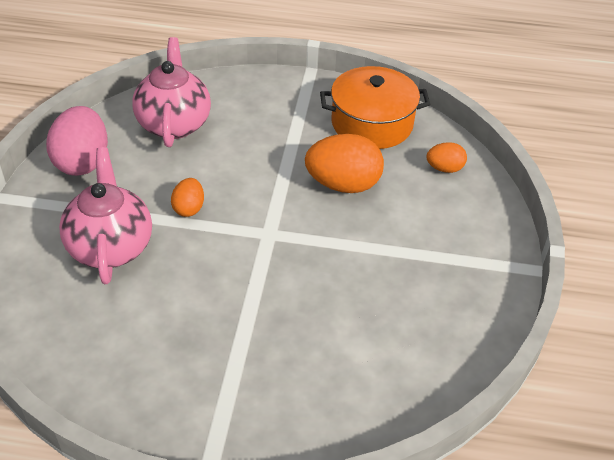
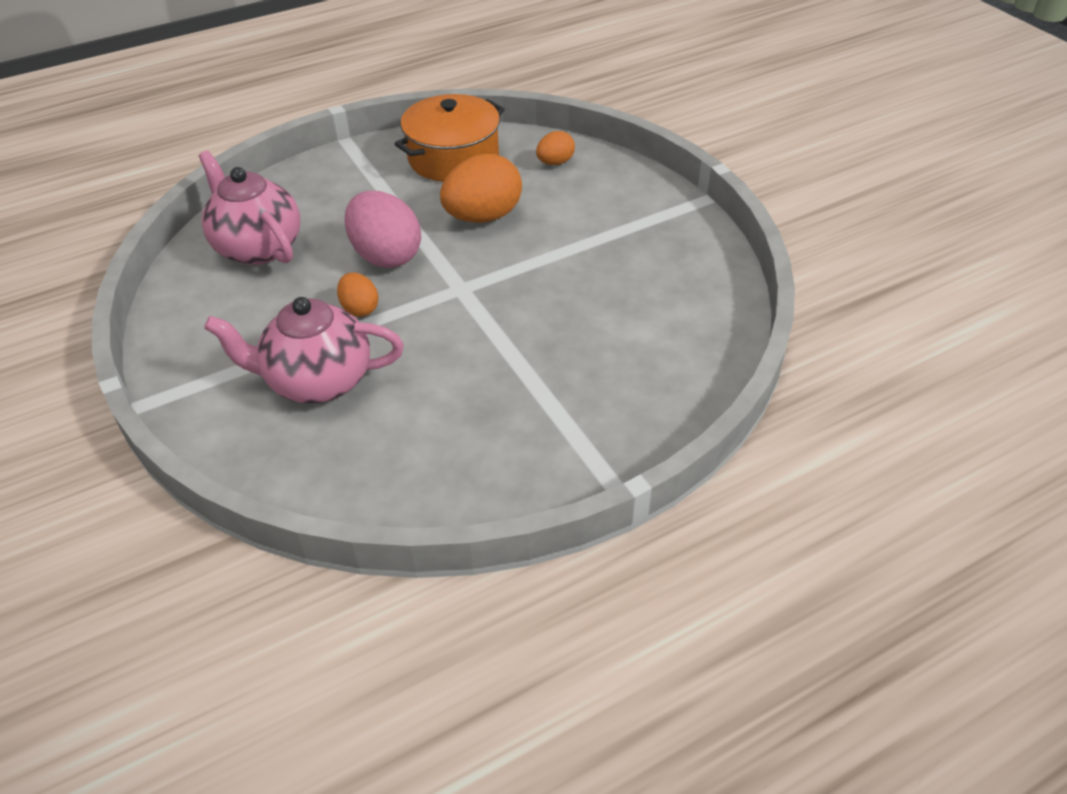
camera: 35 degrees left, 0 degrees up
pink egg [46,106,108,176] -> pink egg moved to [345,191,421,268]
pink teapot [59,147,152,284] -> pink teapot turned 45 degrees counterclockwise [204,297,404,404]

